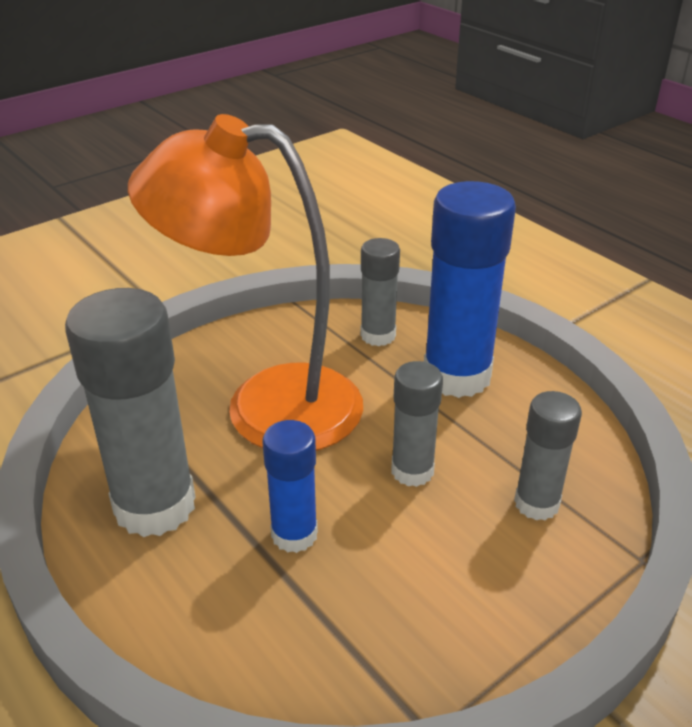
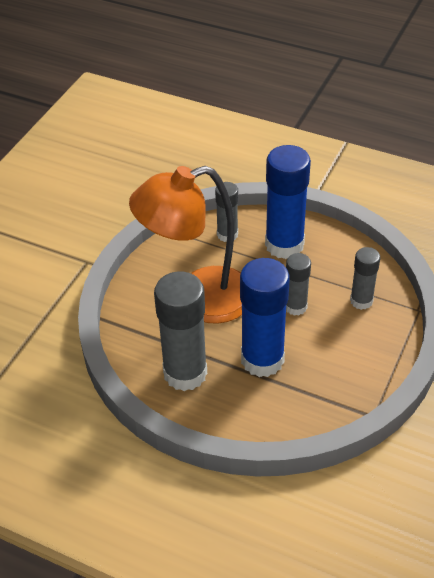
camera: 25 degrees left, 10 degrees up
blue glue stick [262,420,318,553] -> blue glue stick [240,258,290,377], size x1.81

